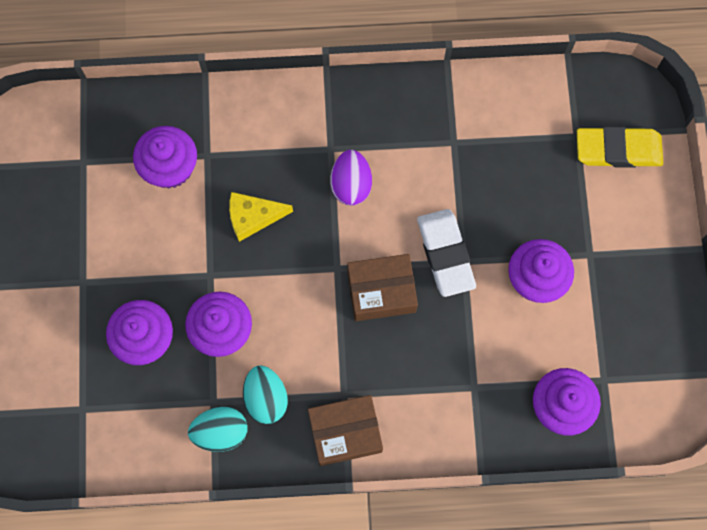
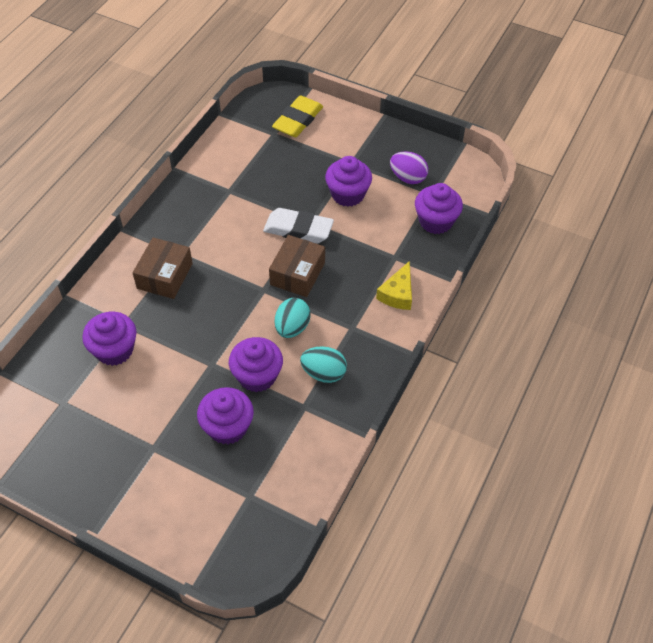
camera: 60 degrees left, 20 degrees down
turquoise egg [188,407,248,452] -> turquoise egg moved to [275,298,311,338]
yellow cheese [229,192,293,242] -> yellow cheese moved to [376,261,412,310]
brown box [308,395,383,466] -> brown box moved to [133,238,193,299]
purple egg [330,150,372,205] -> purple egg moved to [390,151,428,184]

